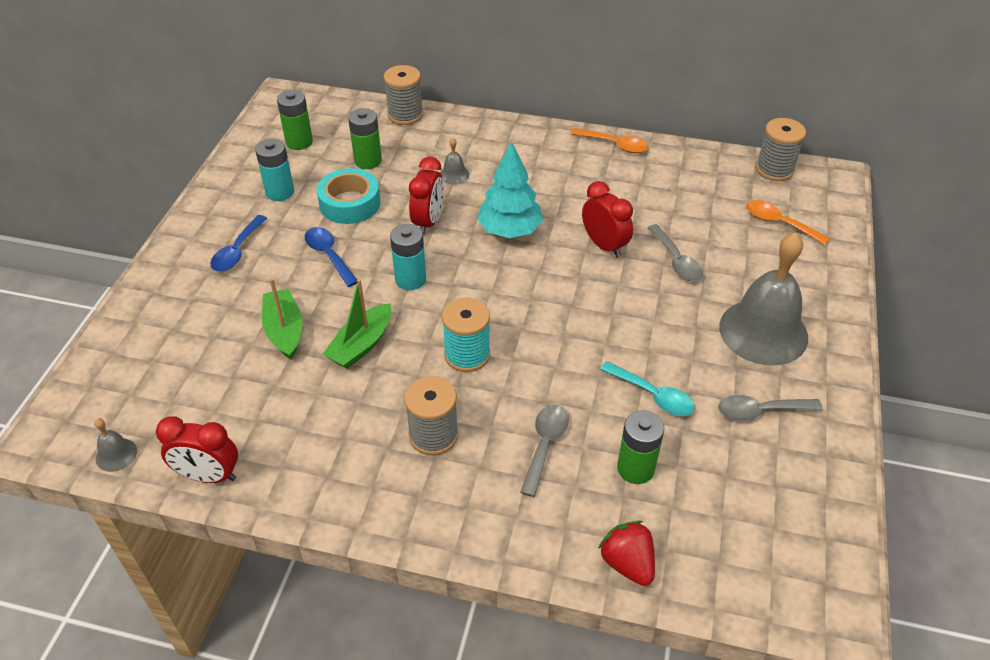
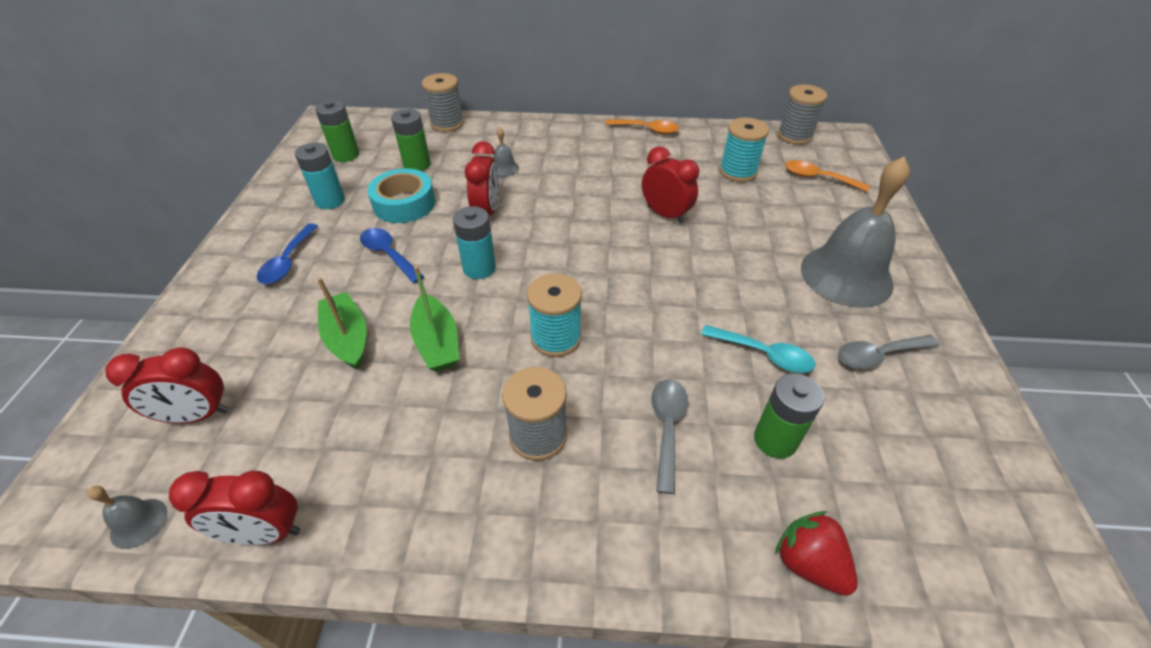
camera: 10 degrees left, 0 degrees up
green boat [323,279,391,369] -> green boat turned 45 degrees counterclockwise [410,266,460,372]
turquoise tree [477,141,543,238] -> none
grey spoon [647,224,703,281] -> none
none -> red clock [105,347,229,424]
none -> turquoise spool [719,118,769,182]

